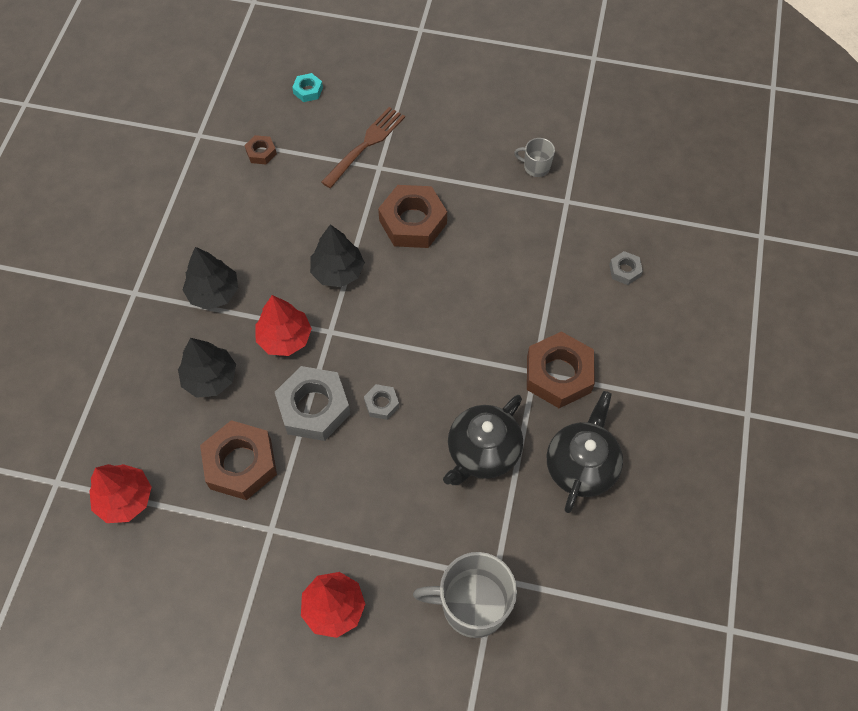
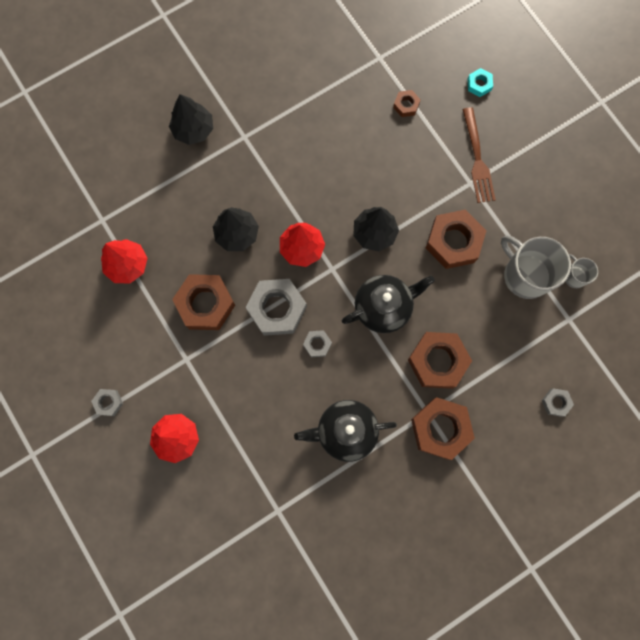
camera: 45 degrees right, 15 degrees up
black tree [183,247,238,310] -> black tree moved to [169,94,213,145]
brown fork [321,107,405,188] -> brown fork turned 90 degrees clockwise [462,107,496,203]
grey mug [413,552,517,638] -> grey mug moved to [501,235,571,299]
black teapot [547,391,623,513] -> black teapot moved to [342,275,435,333]
none -> grey nut [91,389,123,416]
none -> brown nut [408,332,472,389]

